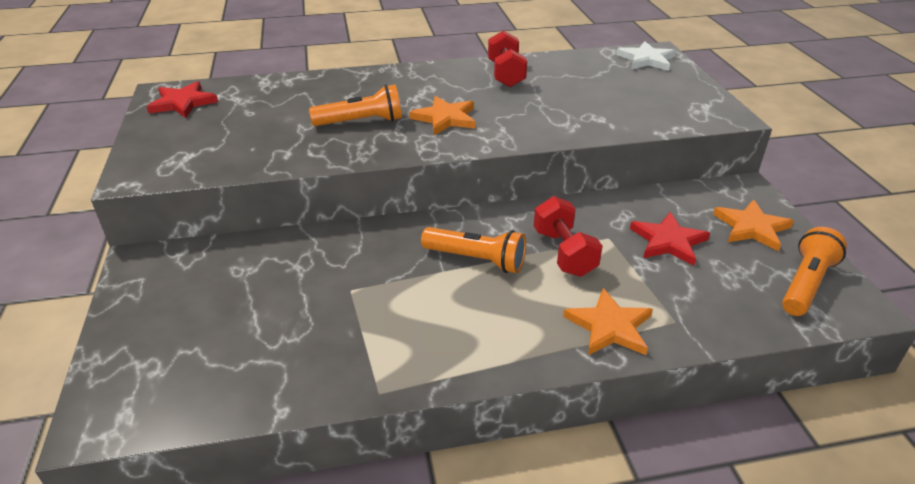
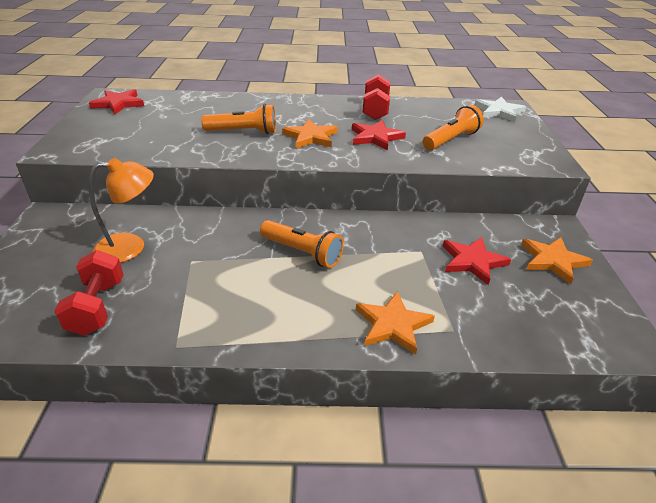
camera: 10 degrees right, 0 degrees up
red dumbbell [534,196,603,277] -> red dumbbell moved to [54,250,124,336]
orange flashlight [782,227,847,316] -> orange flashlight moved to [423,105,484,150]
none -> orange lamp [89,158,154,263]
none -> red star [352,120,406,150]

